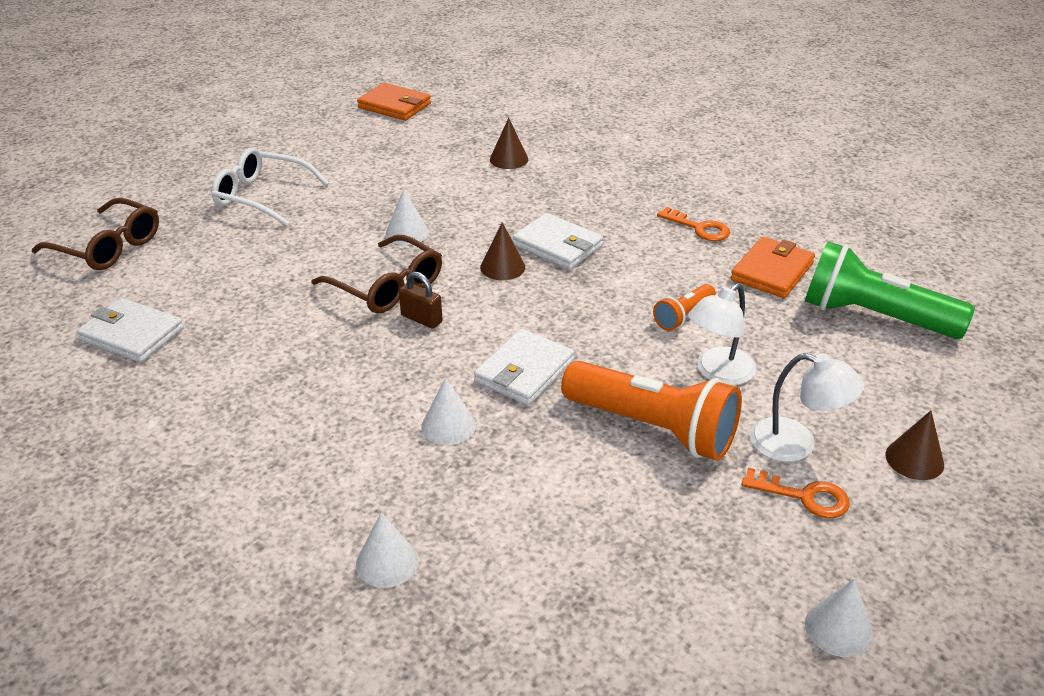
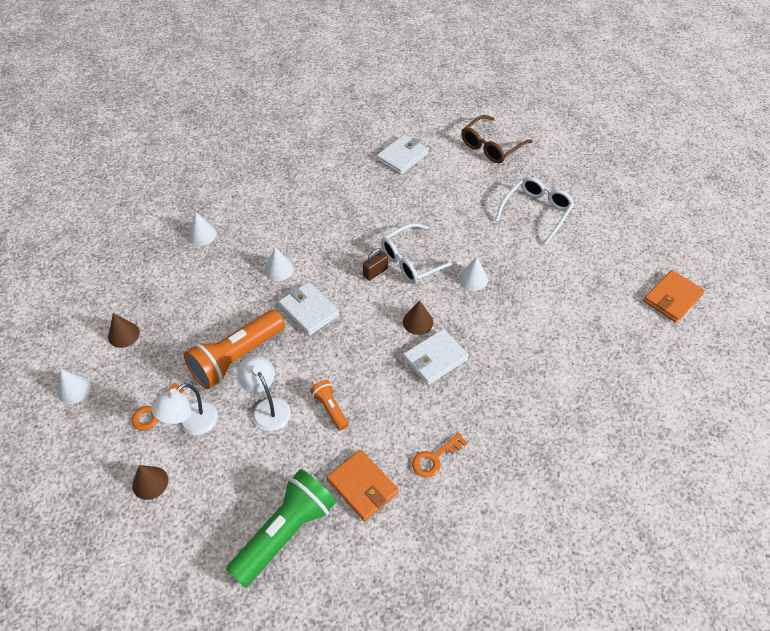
camera: 105 degrees right, 15 degrees up
brown glasses [311,235,442,313] -> white glasses [381,223,461,284]
brown cone [490,118,528,169] -> brown cone moved to [108,313,140,348]

